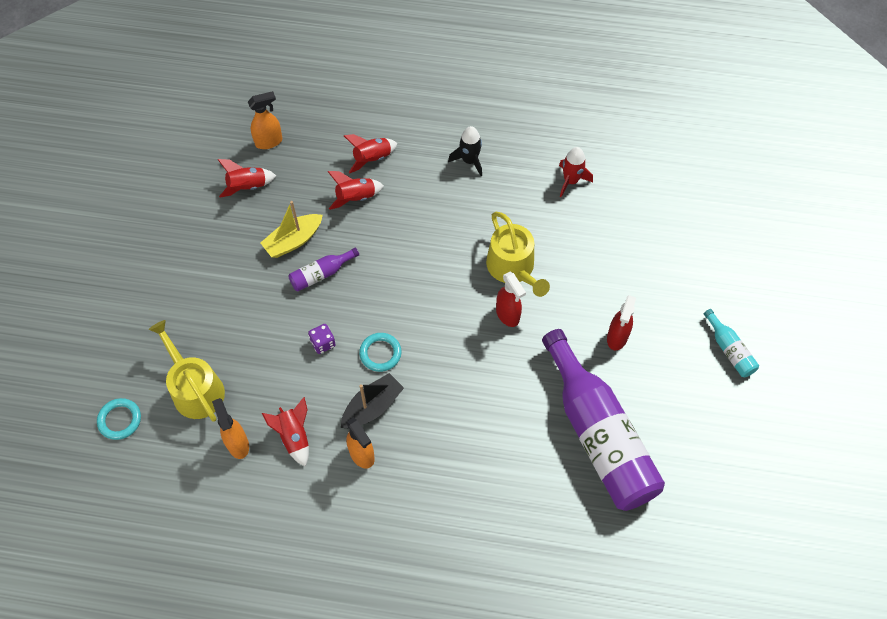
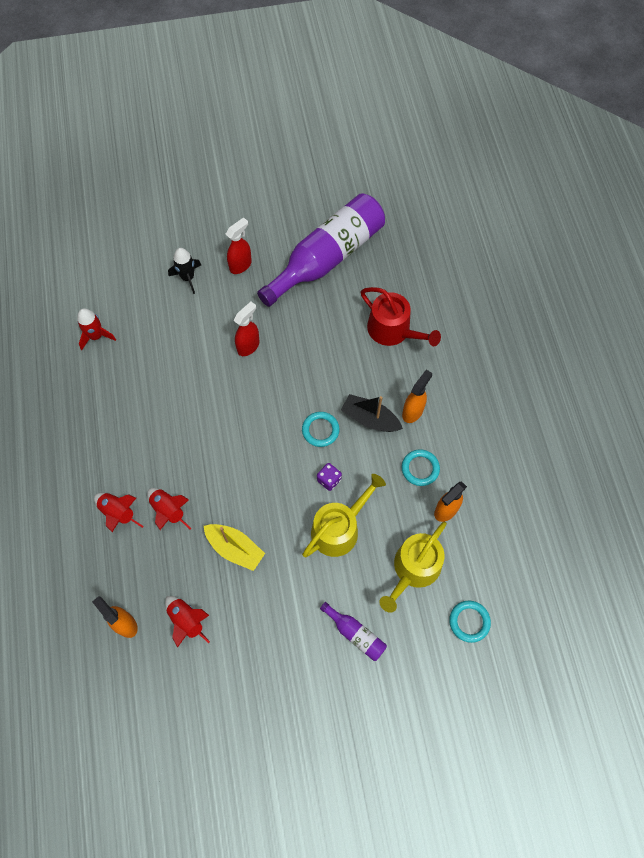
camera: 110 degrees left, 5 degrees up
red rocket [262,397,309,467] -> turquoise ring [402,449,440,486]
purple bottle [288,248,359,291] -> purple bottle moved to [320,602,387,661]
black rocket [448,126,482,176] -> black rocket moved to [168,248,201,294]
yellow watering can [486,212,550,297] -> yellow watering can moved to [302,474,386,557]
red spray bottle [607,295,636,350] -> red spray bottle turned 45 degrees counterclockwise [225,218,252,274]
turquoise bottle [704,309,759,377] -> none
none -> red watering can [361,287,441,346]

